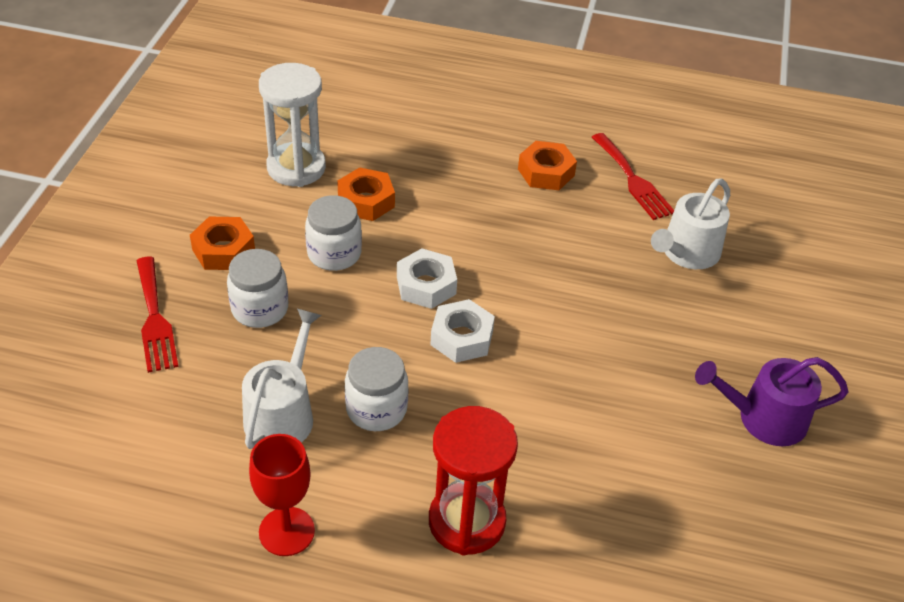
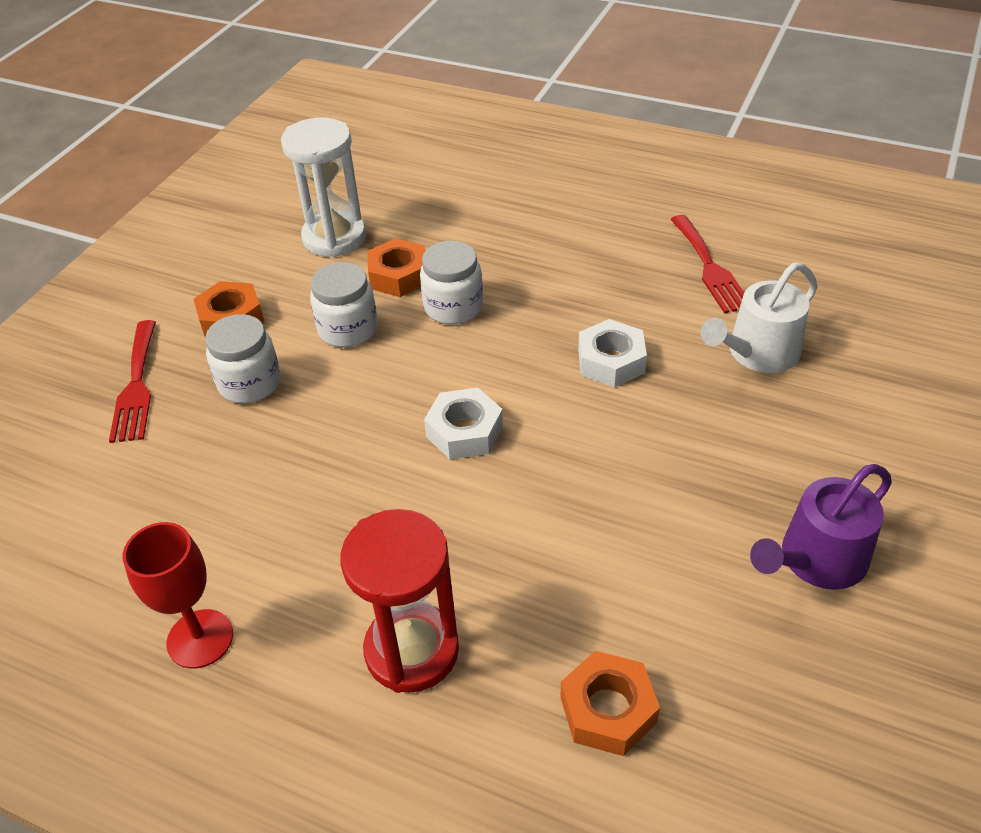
camera: 15 degrees right, 0 degrees up
white watering can [242,309,322,449] -> none
white jar [345,347,409,431] -> white jar moved to [420,241,483,324]
white nut [397,248,457,309] -> white nut moved to [578,319,647,387]
orange nut [518,141,577,190] -> orange nut moved to [560,651,660,756]
purple watering can [695,357,849,446] -> purple watering can turned 45 degrees counterclockwise [750,464,892,590]

